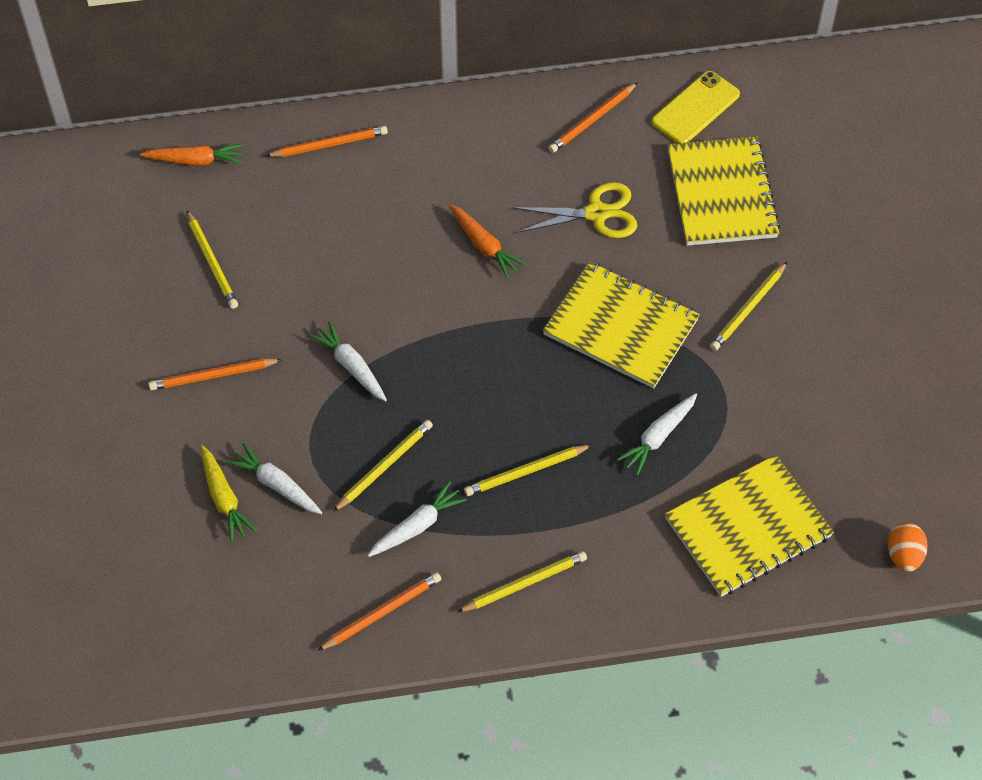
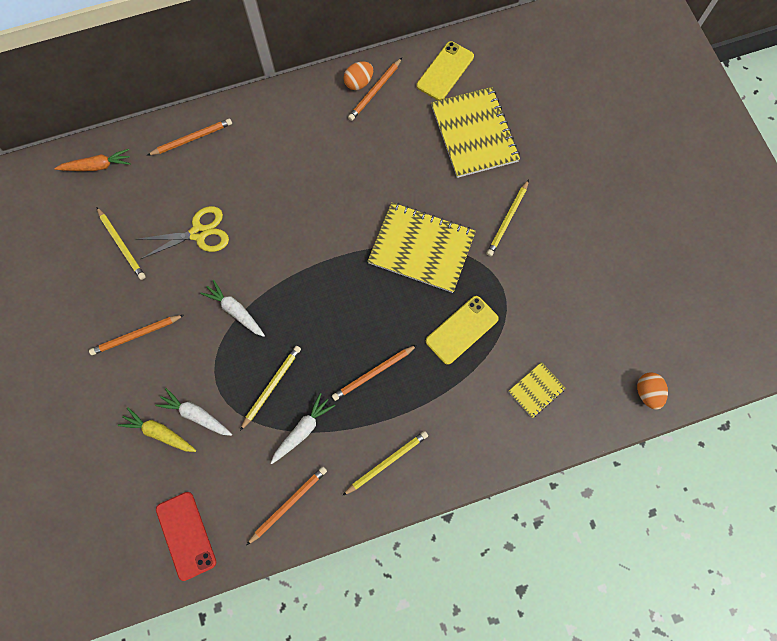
camera: 10 degrees left, 15 degrees up
yellow carrot [201,445,257,542] -> yellow carrot turned 150 degrees clockwise [118,407,197,452]
orange carrot [449,204,527,279] -> none
yellow pencil [464,444,593,496] -> orange pencil [332,345,417,401]
yellow scissors [512,182,637,238] -> yellow scissors moved to [136,206,229,259]
white carrot [616,393,697,476] -> yellow phone [426,296,499,365]
yellow notebook [665,455,834,597] -> yellow notebook [508,362,566,418], size x0.48
none -> red phone [156,492,216,581]
none -> orange egg [344,61,373,90]

